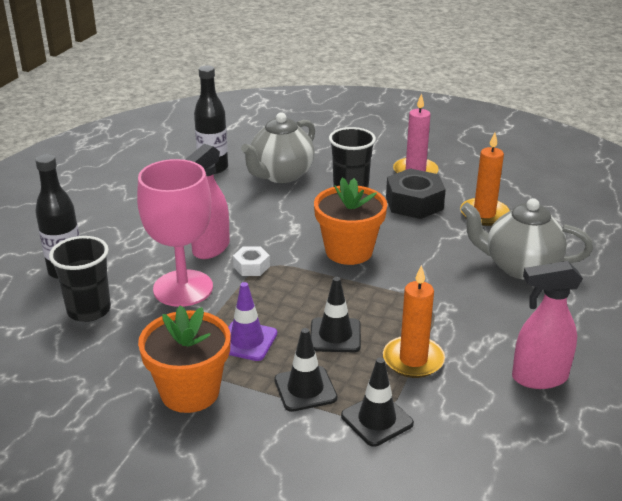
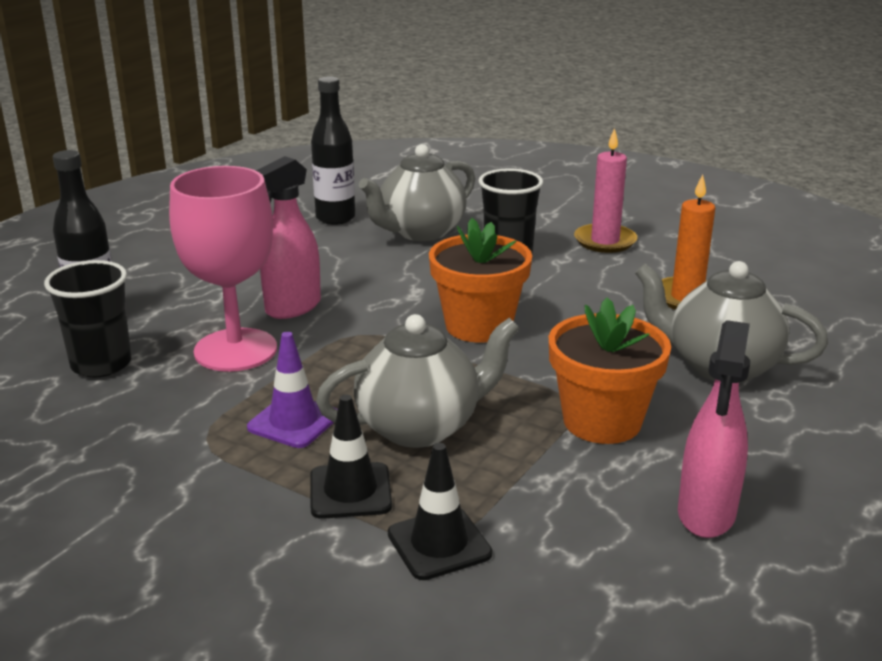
camera: 10 degrees right, 5 degrees down
orange flower pot [138,305,231,413] -> orange flower pot moved to [549,297,671,444]
white nut [233,246,270,276] -> none
black traffic cone [311,277,361,352] -> grey teapot [316,314,520,448]
orange candle [383,265,445,378] -> none
black nut [386,168,446,219] -> none
pink spray bottle [512,261,583,389] -> pink spray bottle turned 75 degrees counterclockwise [678,320,750,538]

